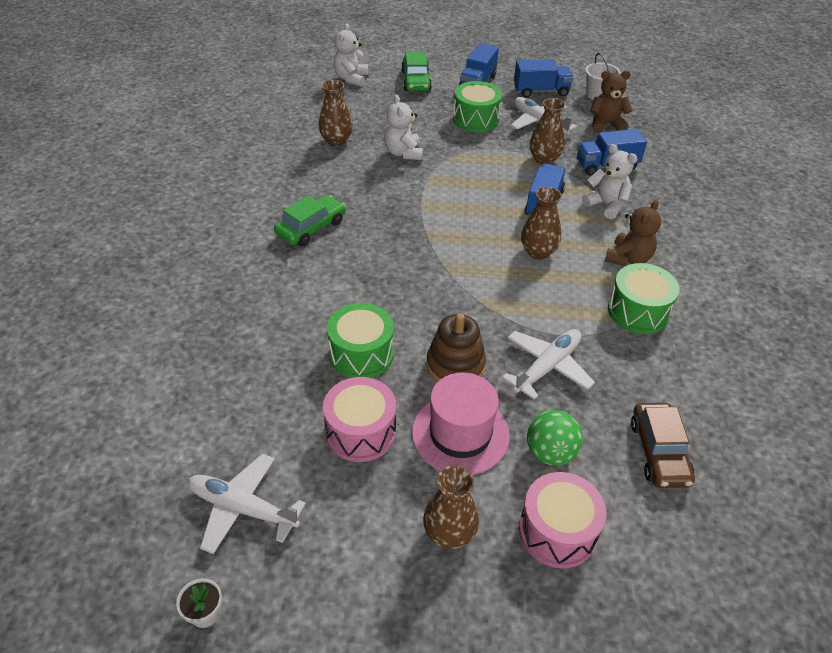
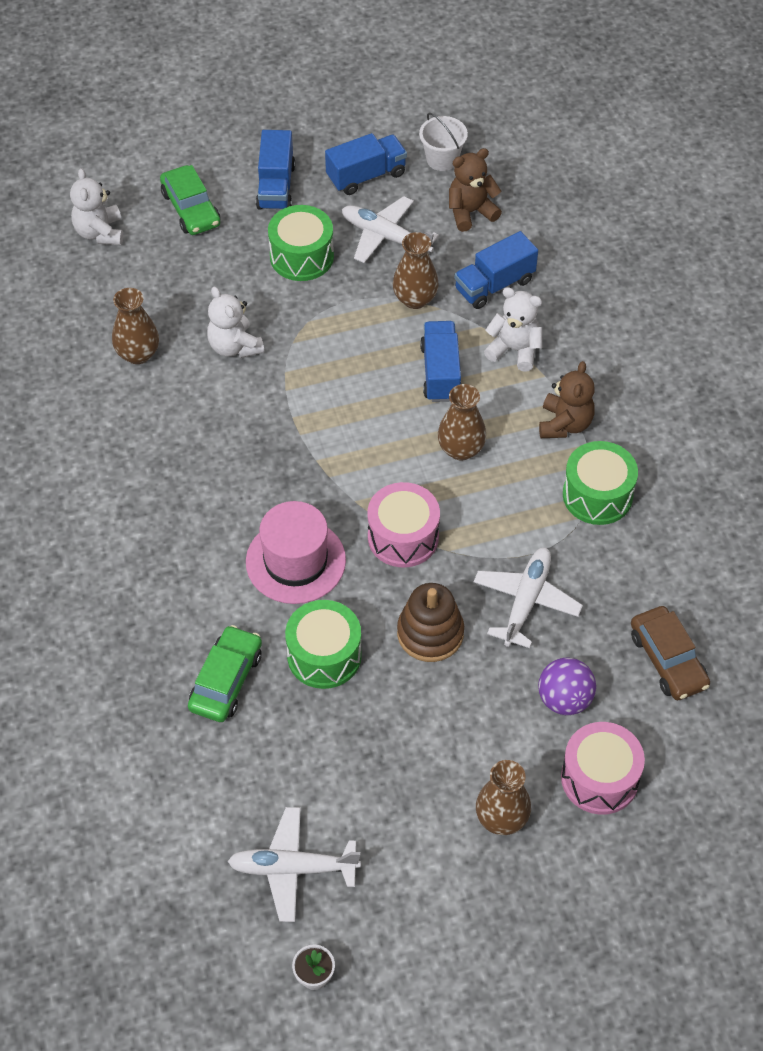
camera: 20 degrees left, 10 degrees up
green car [274,195,345,246] -> green car moved to [188,625,262,722]
pink drum [323,377,396,462] -> pink drum moved to [367,482,440,567]
pink hat [412,372,510,475] -> pink hat moved to [246,501,346,604]
green ball [527,410,583,466] -> purple ball [538,657,596,715]

